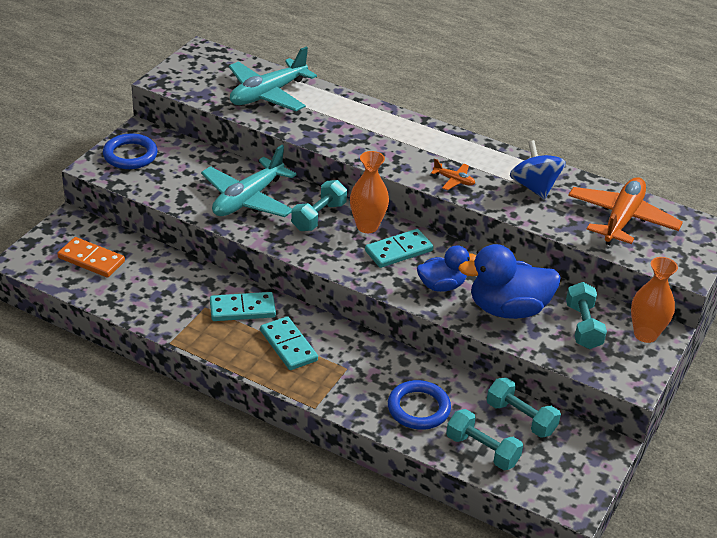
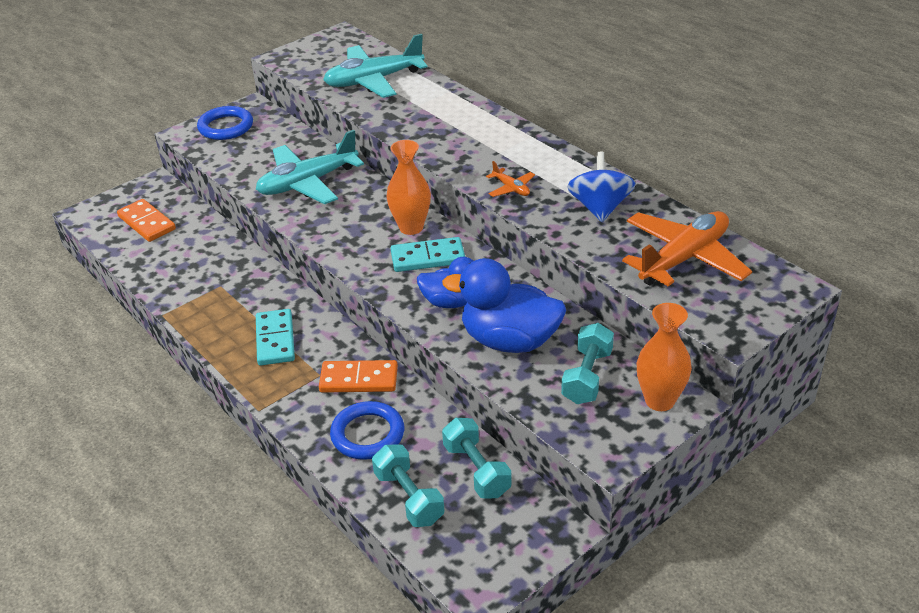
camera: 25 degrees right, 0 degrees up
turquoise domino [210,292,276,321] -> none
turquoise dumbbell [291,180,347,231] -> none
none -> orange domino [319,360,398,393]

